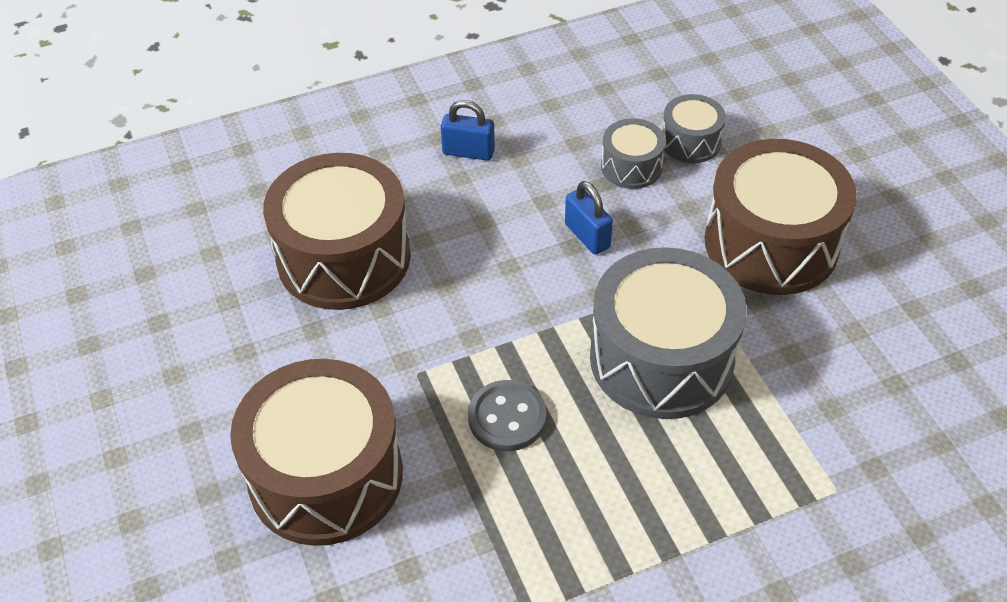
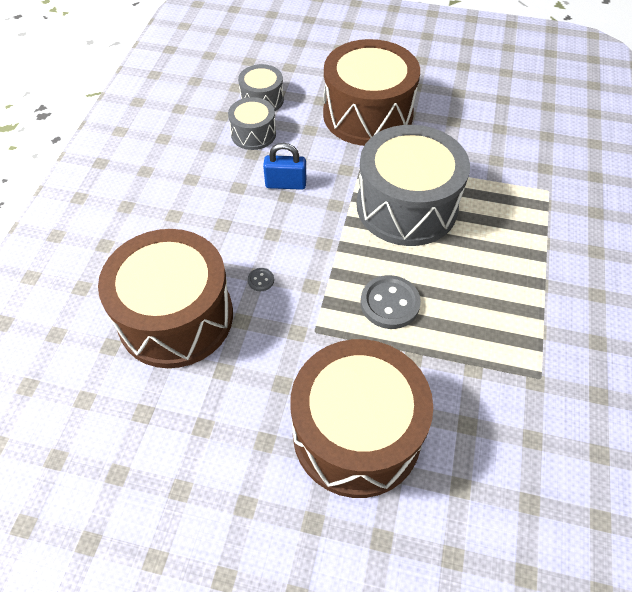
camera: 55 degrees left, 5 degrees up
blue padlock [441,100,495,161] -> none
none -> grey button [248,268,274,291]

